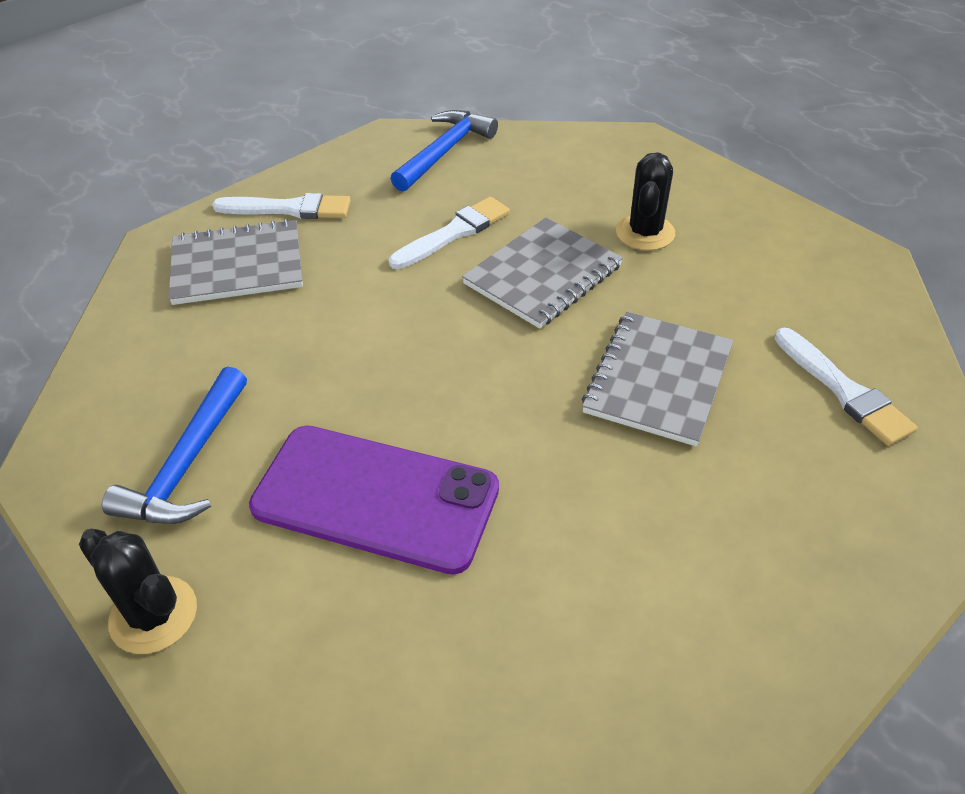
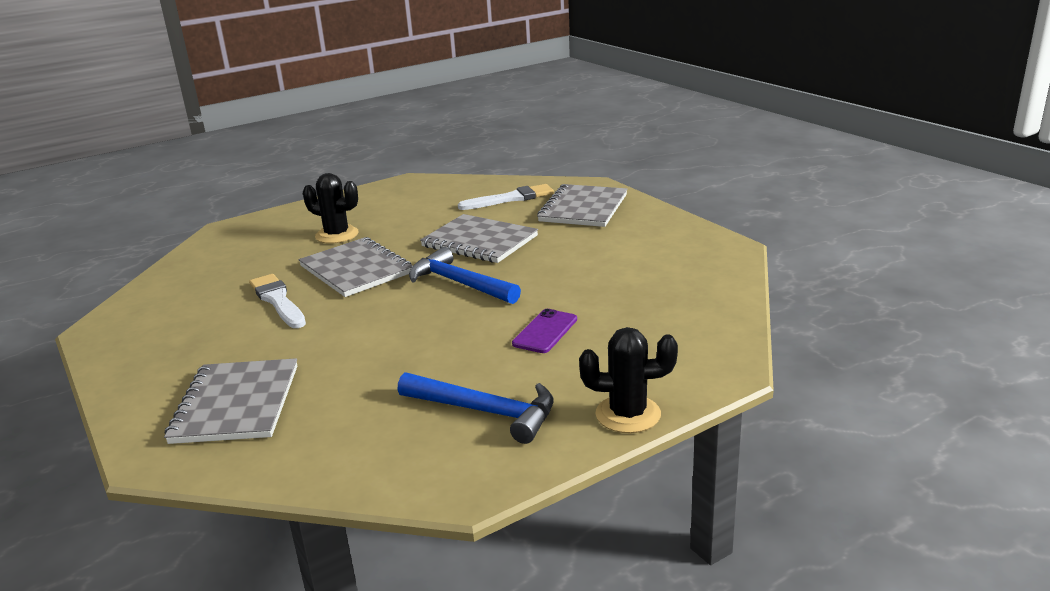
camera: 80 degrees left, 20 degrees down
black cactus [79,529,197,654] -> black cactus turned 45 degrees clockwise [579,327,678,433]
white brush [212,193,351,219] -> none
purple phone [249,426,499,575] -> purple phone [512,309,577,353], size x0.47
blue hammer [390,110,498,191] -> blue hammer moved to [409,247,521,304]
none -> grey notebook [537,184,627,227]

